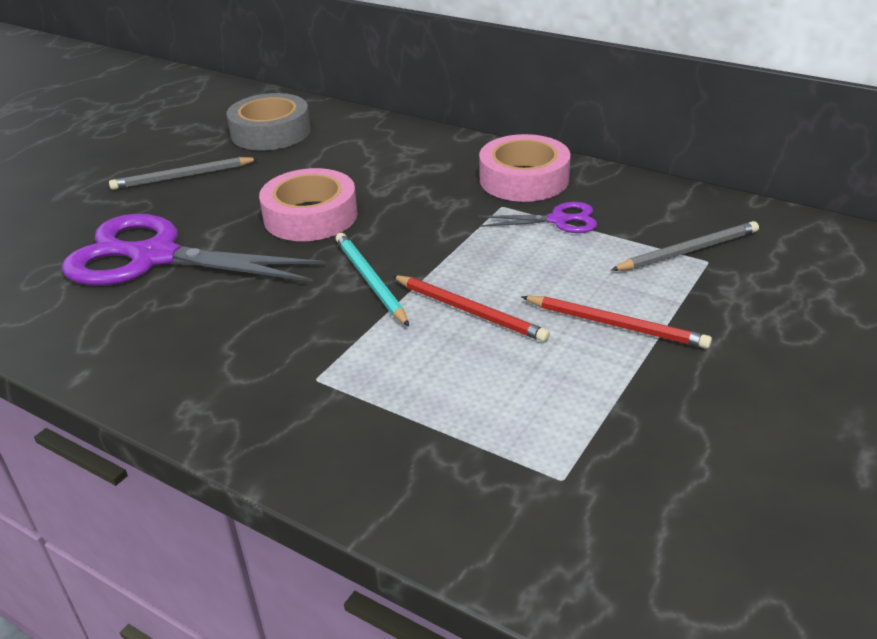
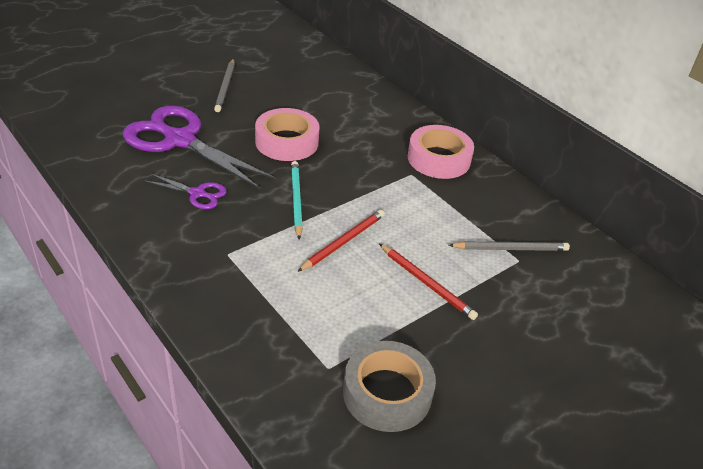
camera: 15 degrees right, 5 degrees up
grey pencil [109,157,259,190] -> grey pencil turned 90 degrees counterclockwise [214,59,235,112]
grey tape [226,93,311,150] -> grey tape moved to [343,341,436,432]
red pencil [392,275,550,342] -> red pencil turned 105 degrees counterclockwise [297,210,385,272]
purple scissors [478,202,597,233] -> purple scissors moved to [143,173,227,209]

